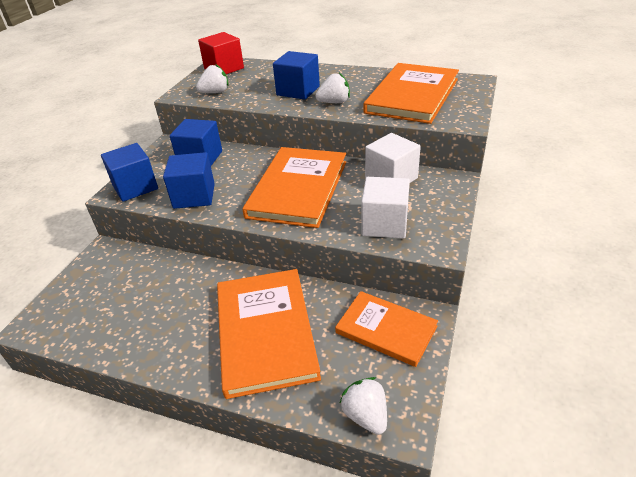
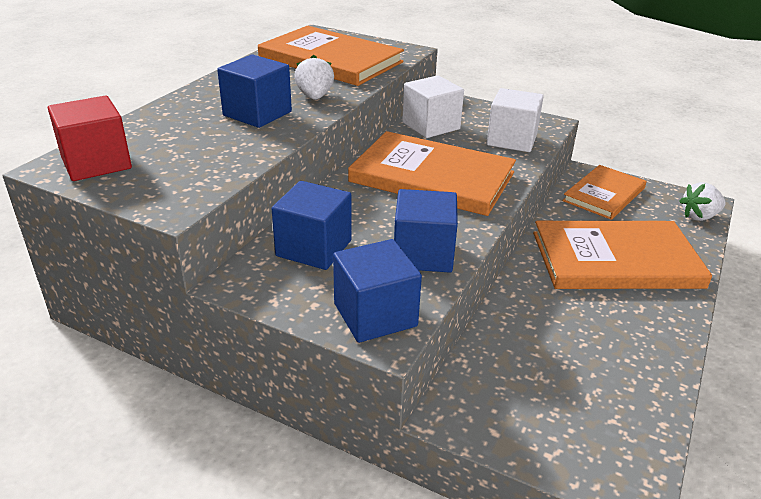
camera: 85 degrees left, 5 degrees down
white strawberry [196,64,229,93] -> none

